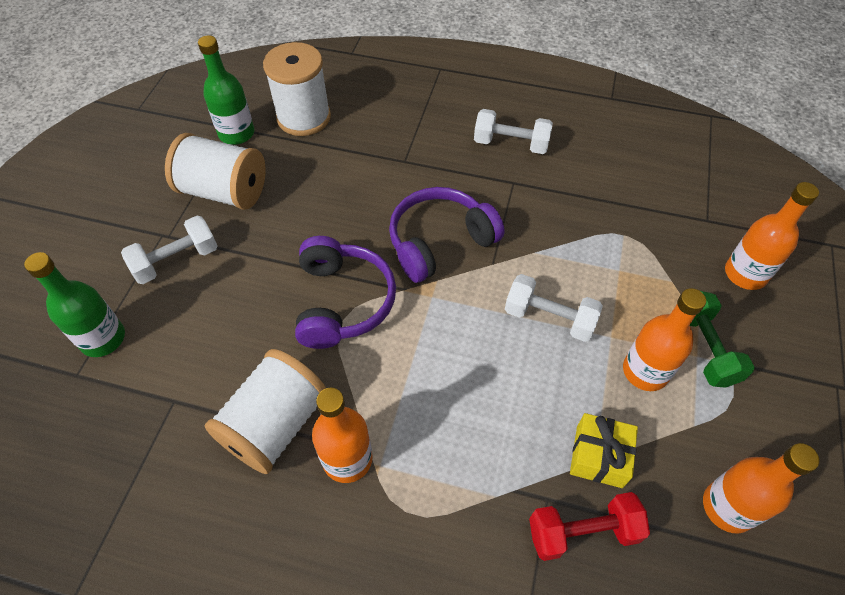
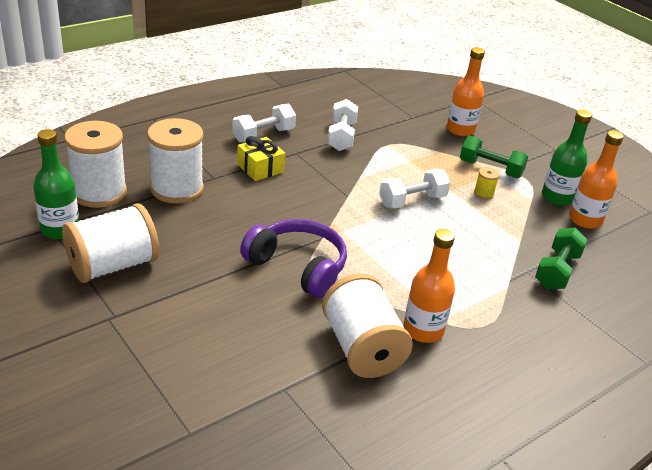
camera: 55 degrees left, 20 degrees down
green bottle [24,252,125,357] -> green bottle moved to [542,110,592,206]
white dumbbell [121,216,218,284] -> white dumbbell moved to [327,99,358,151]
purple headphones [389,187,505,283] -> none
red dumbbell [529,492,650,561] -> green dumbbell [535,228,587,289]
yellow gift [570,413,638,488] -> yellow gift moved to [237,136,285,181]
orange bottle [623,288,706,391] -> yellow spool [474,167,499,200]
none -> white spool [147,118,204,204]

